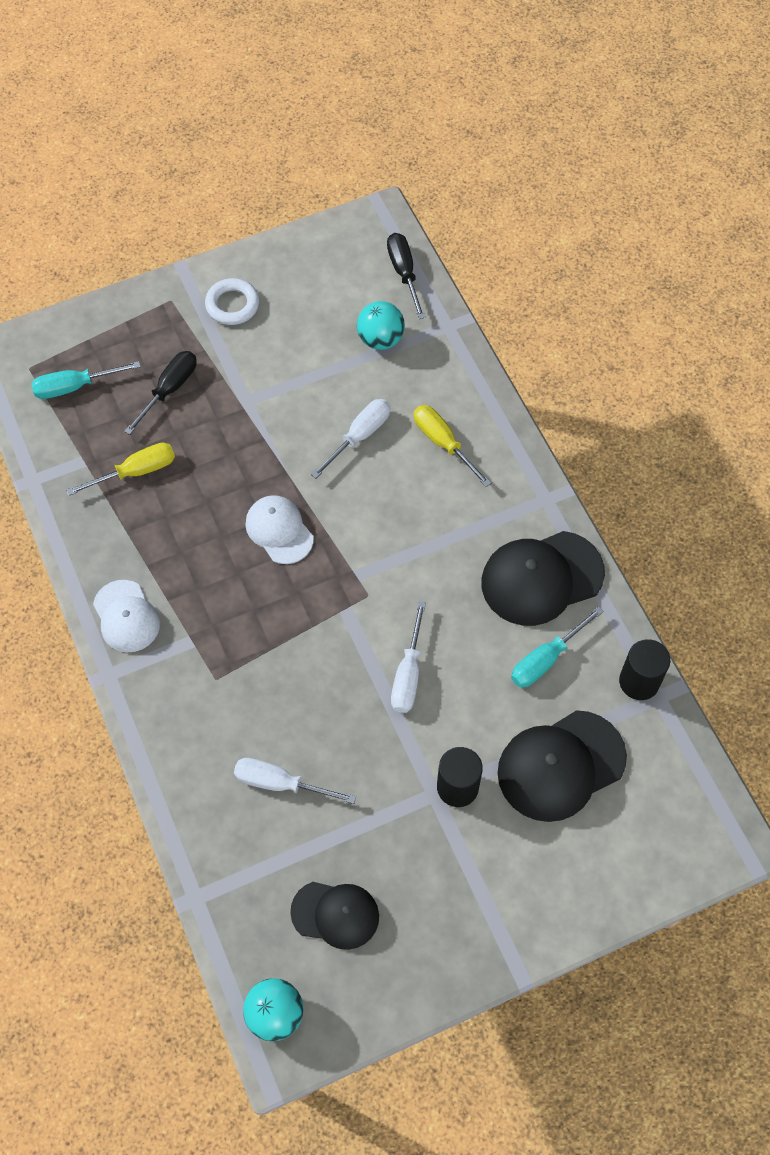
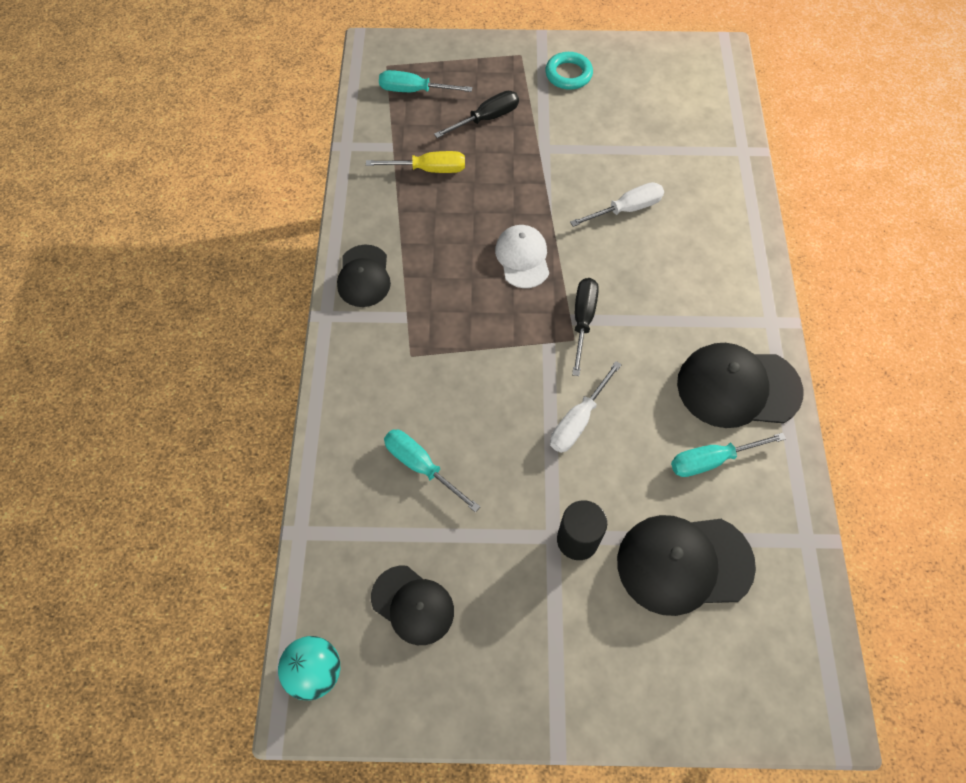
camera: 25 degrees right, 0 degrees up
white cap [93,580,160,652] -> black cap [337,245,391,307]
white ring [205,278,259,325] -> turquoise ring [545,52,593,90]
white screwdriver [234,758,356,804] -> turquoise screwdriver [384,430,480,512]
turquoise ball [357,301,405,350] -> none
black screwdriver [387,233,425,319] -> black screwdriver moved to [572,278,599,376]
yellow screwdriver [414,405,491,487] -> none
black cylinder [619,639,670,700] -> none

